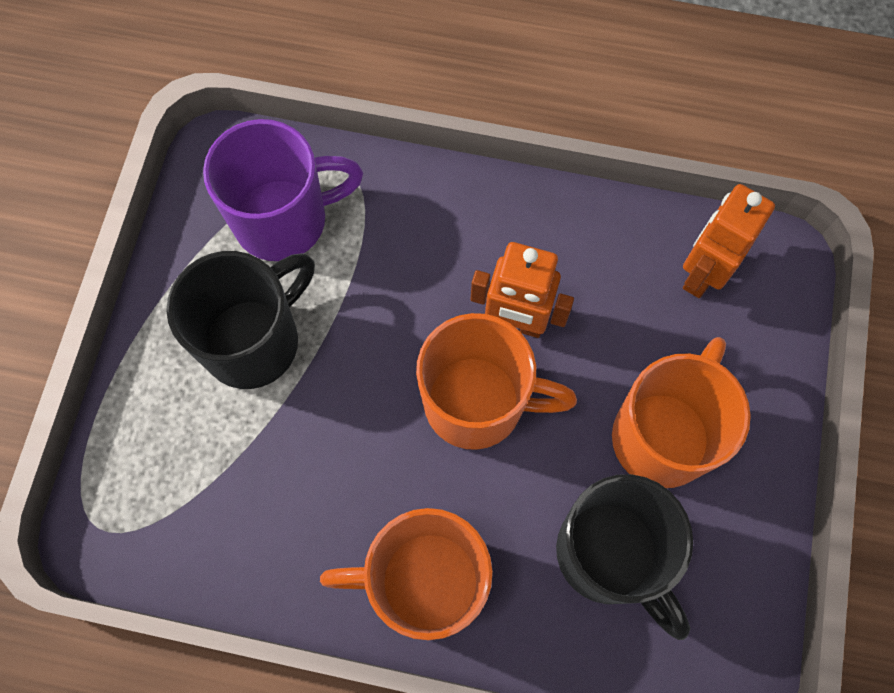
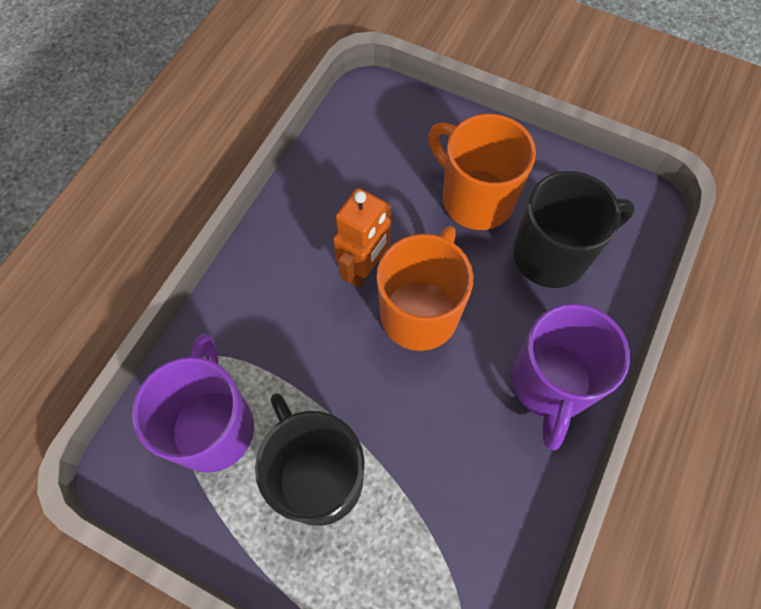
camera: 75 degrees left, 5 degrees down
orange mug [320,508,493,640] -> purple mug [512,303,630,451]
orange robot [683,184,775,298] -> none

